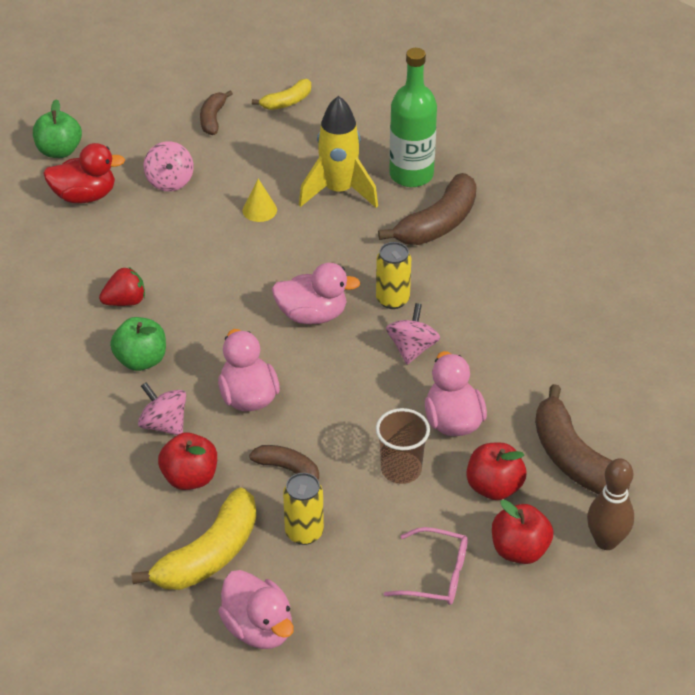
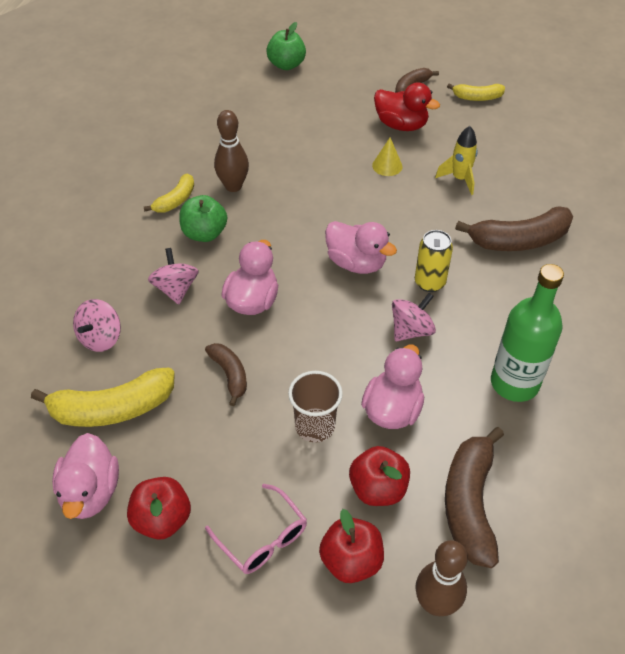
camera: 35 degrees right, 5 degrees up
red duck [43,143,125,203] -> red duck moved to [374,82,440,131]
red strawberry [99,267,145,306] -> brown bowling pin [214,110,249,192]
pink spinning top [144,141,194,191] -> pink spinning top moved to [73,299,121,352]
red apple [158,432,217,490] -> red apple moved to [127,477,191,540]
yellow can [283,473,324,545] -> none
yellow rocket [299,95,378,208] -> yellow rocket [435,126,478,195], size x0.62
green bottle [389,48,437,187] -> green bottle moved to [491,264,564,402]
none -> yellow banana [144,174,194,213]

